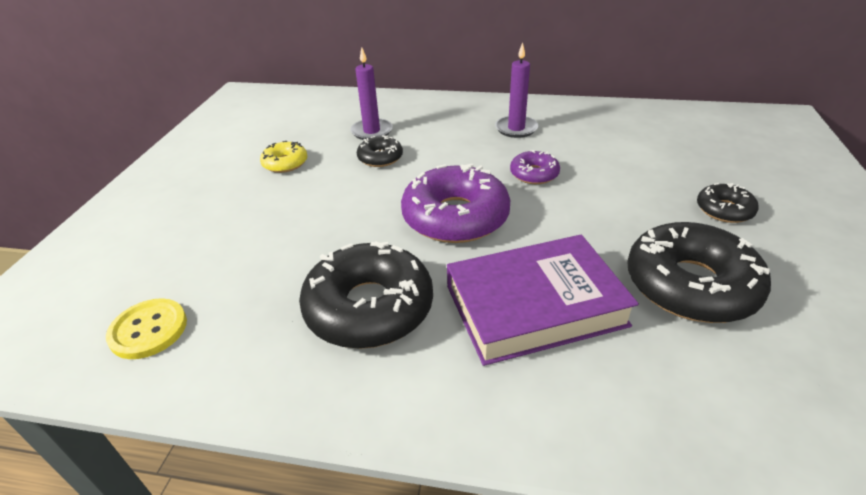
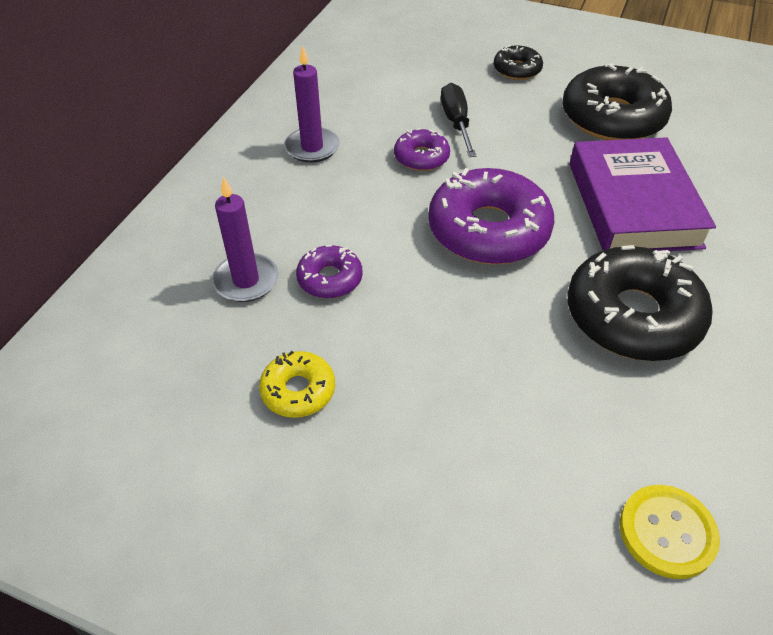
camera: 80 degrees left, 10 degrees up
black donut [357,135,403,167] -> purple donut [296,245,363,298]
none -> black screwdriver [441,83,476,157]

